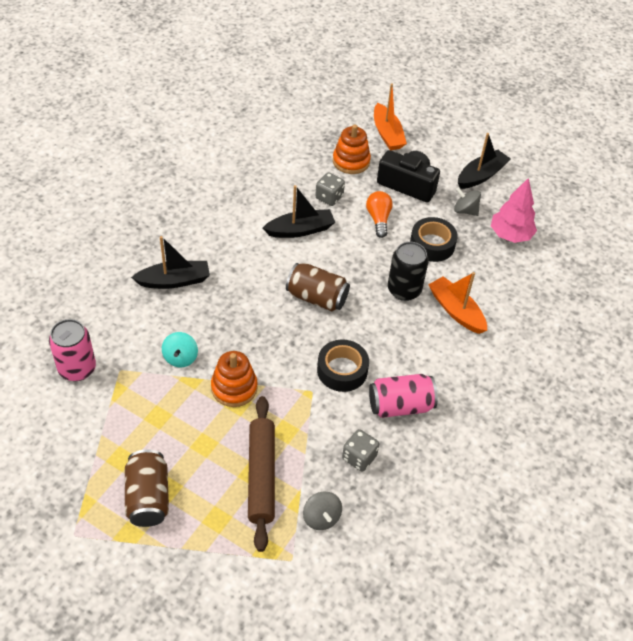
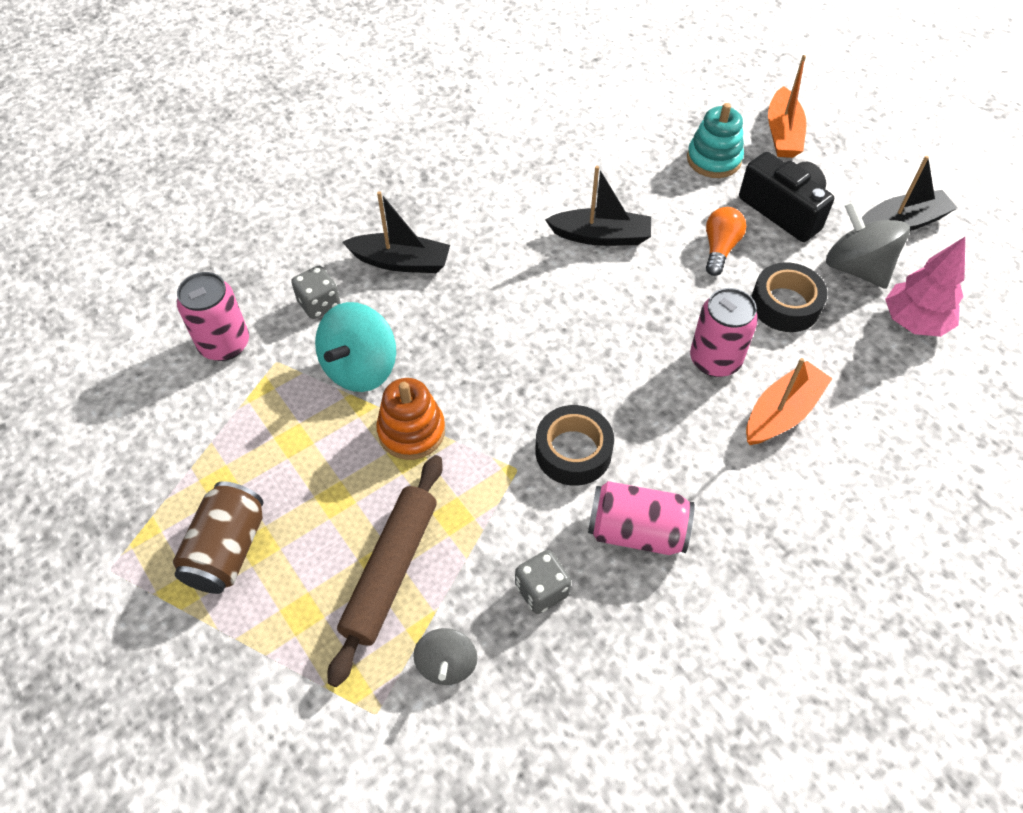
camera: 25 degrees right, 5 degrees up
turquoise spinning top [162,332,198,367] -> turquoise spinning top [315,302,396,392], size x1.71
brown can [286,263,350,311] -> none
grey dice [315,173,345,206] -> grey dice moved to [291,266,340,319]
orange stacking toy [333,125,371,174] -> turquoise stacking toy [687,103,744,178]
black can [388,242,429,301] -> pink can [690,288,758,377]
orange boat [428,272,487,334] -> orange boat turned 60 degrees clockwise [746,358,833,445]
grey spinning top [454,187,481,216] -> grey spinning top [826,201,910,289], size x1.71

